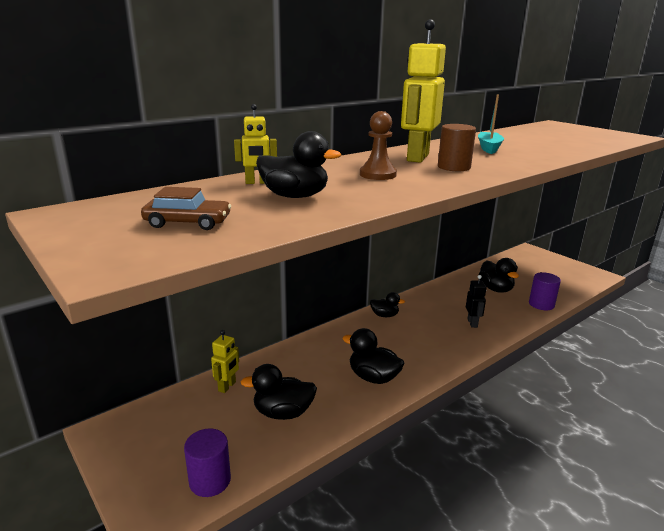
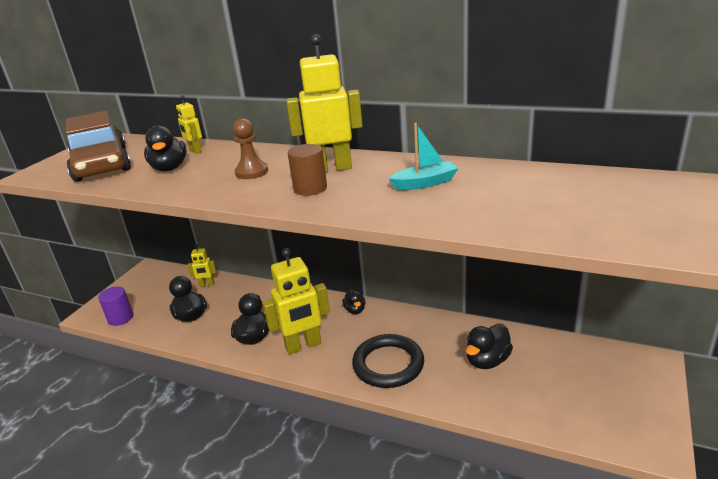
camera: 65 degrees right, 5 degrees up
brown car [141,187,231,230] -> brown car [66,111,131,182], size x2.22
black robot [466,275,486,328] -> black ring [352,334,424,388]
purple cylinder [529,272,561,310] -> none
none -> yellow robot [263,248,330,355]

